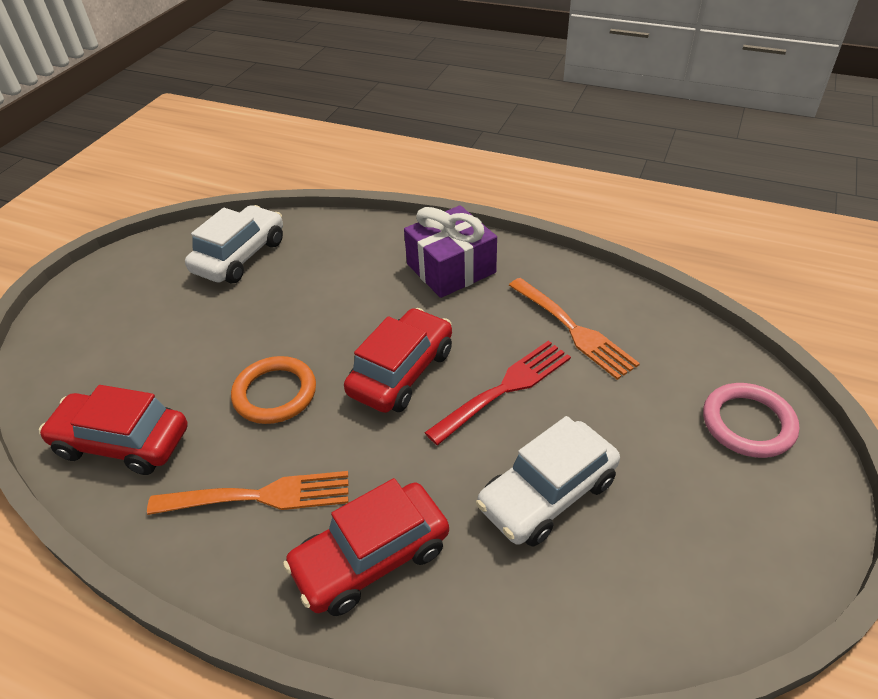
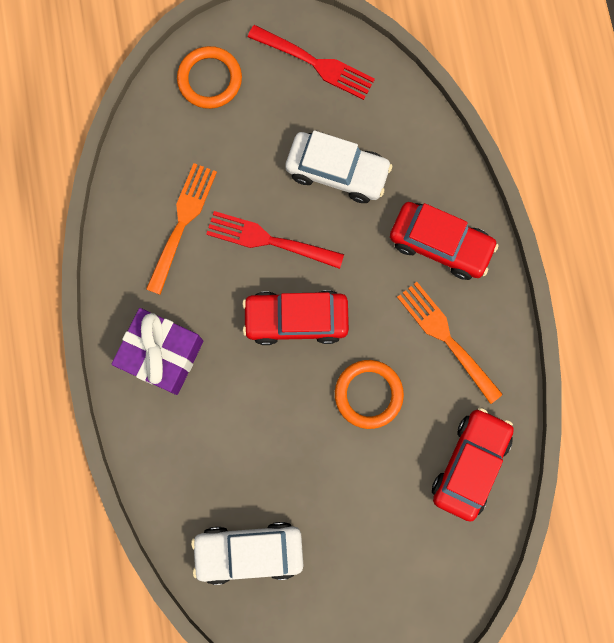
camera: 125 degrees left, 35 degrees up
red car [39,385,188,475] -> red car turned 135 degrees counterclockwise [432,408,514,522]
pink ring [703,383,800,458] -> orange ring [177,46,242,109]
none -> red fork [248,25,375,100]

